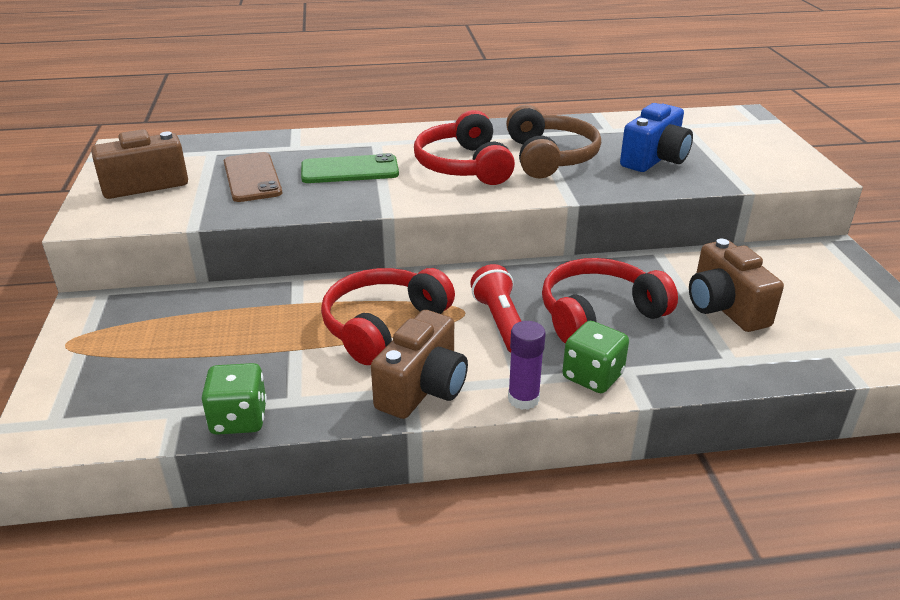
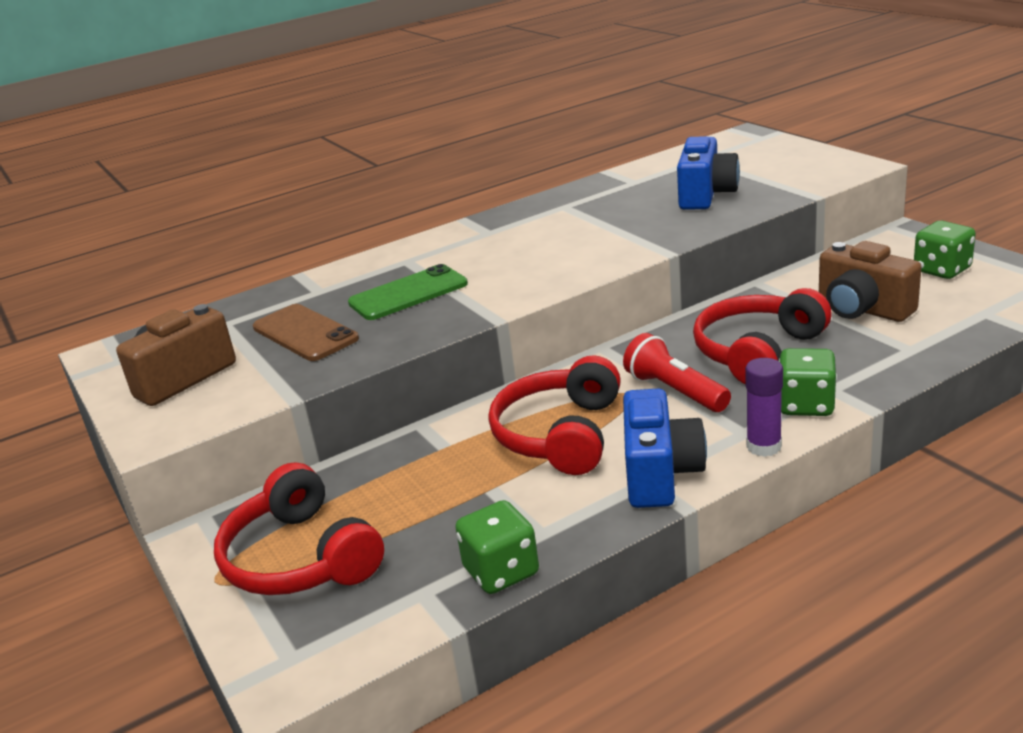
camera: 20 degrees left, 5 degrees down
brown camera [371,310,468,419] -> blue camera [623,388,707,508]
red headphones [414,110,515,185] -> red headphones moved to [214,463,384,595]
brown headphones [506,105,601,179] -> none
none -> green dice [914,221,976,279]

